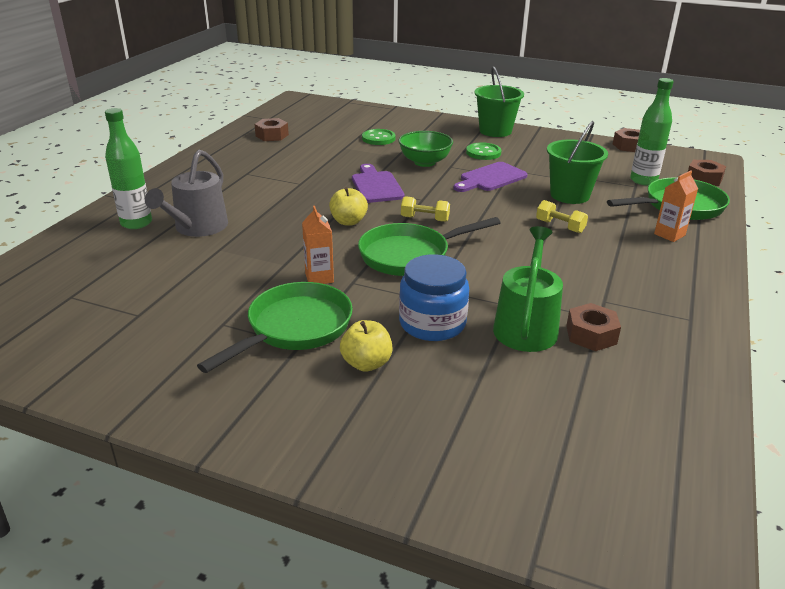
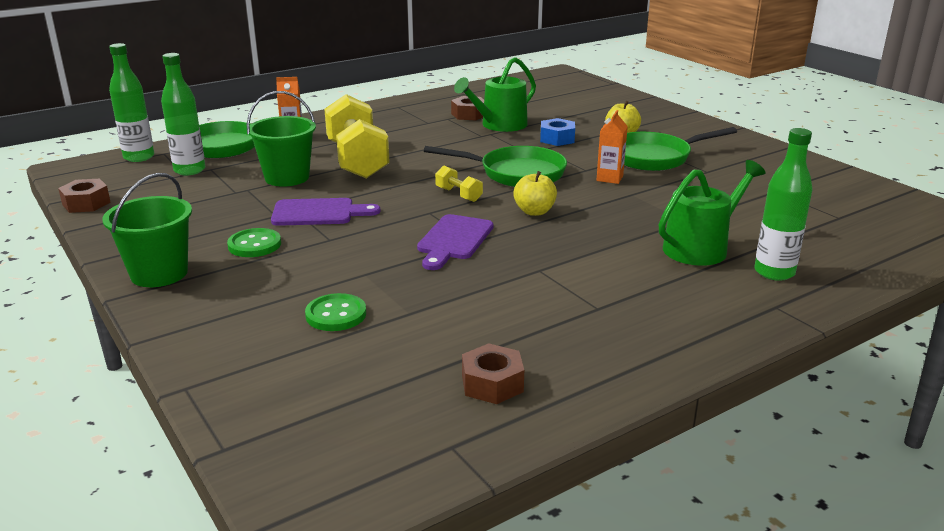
camera: 145 degrees left, 5 degrees down
grey watering can [145,150,228,237] -> green watering can [659,160,766,266]
green bowl [398,131,453,167] -> none
blue jar [399,254,469,341] -> blue nut [540,118,575,146]
yellow dumbbell [536,200,588,233] -> yellow dumbbell [324,94,390,179], size x2.36
brown nut [688,160,726,186] -> green bottle [109,43,154,162]

